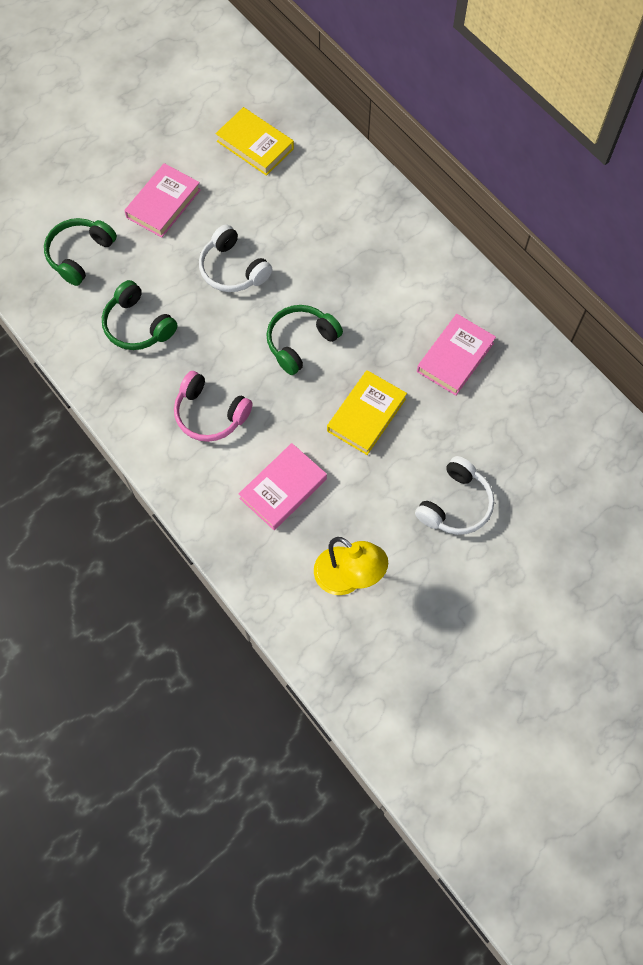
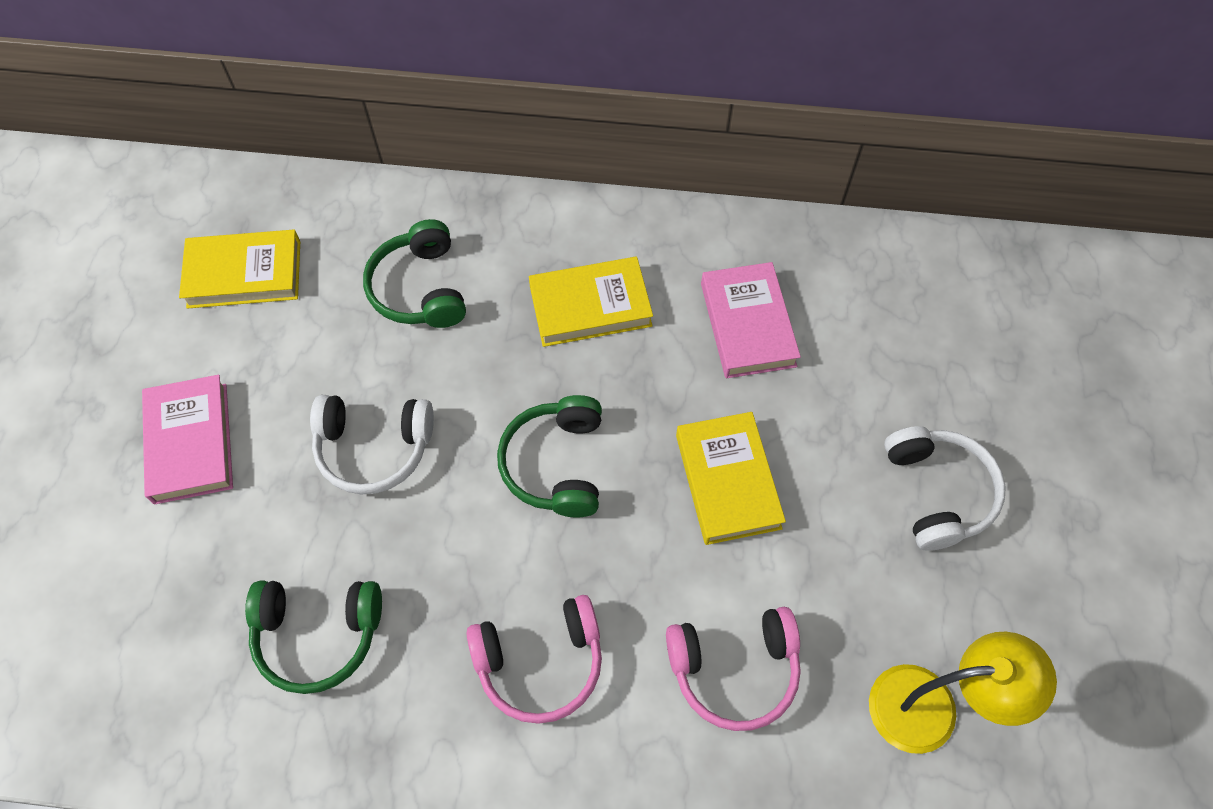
camera: 45 degrees left, 5 degrees down
green headphones [44,218,117,286] -> green headphones moved to [363,219,466,328]
pink book [239,443,327,530] -> pink headphones [666,607,801,731]
none -> yellow book [529,257,653,347]

